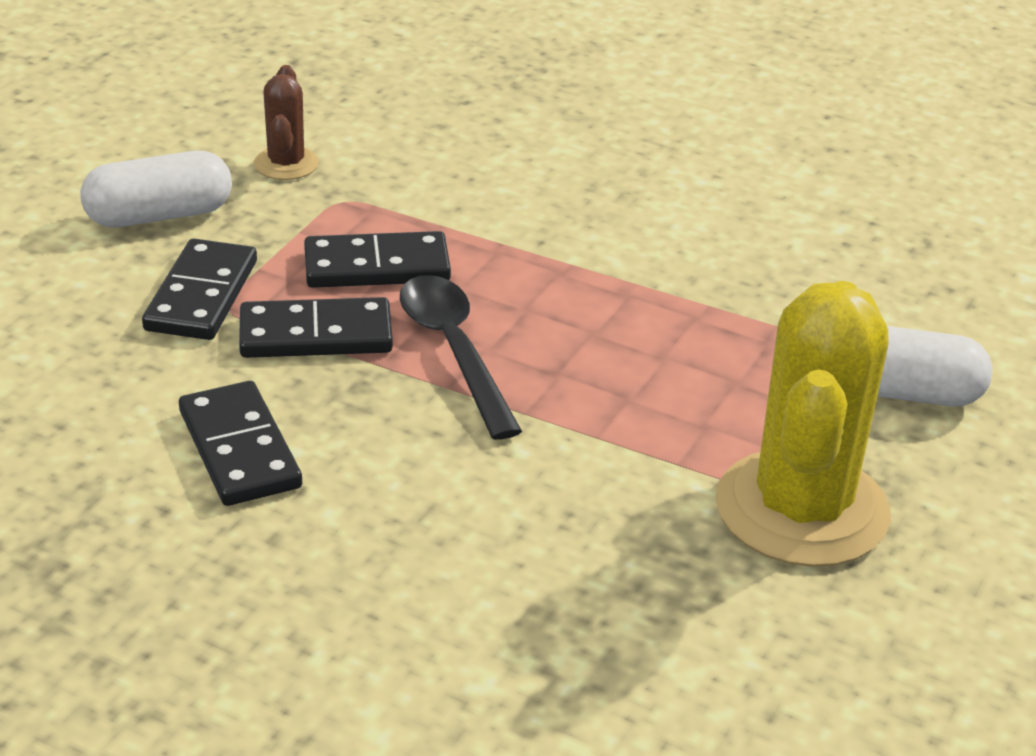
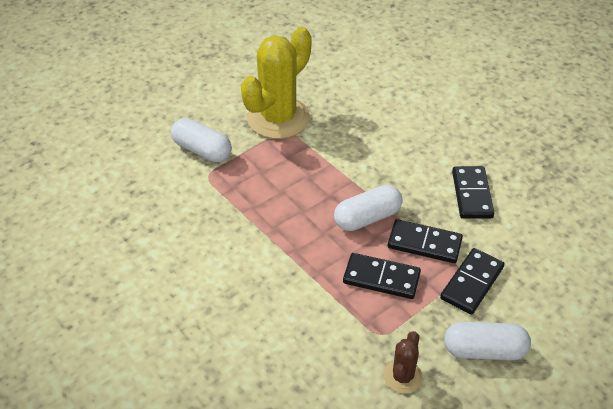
camera: 155 degrees left, 10 degrees up
black spoon [400,275,522,440] -> white capsule [334,185,403,231]

